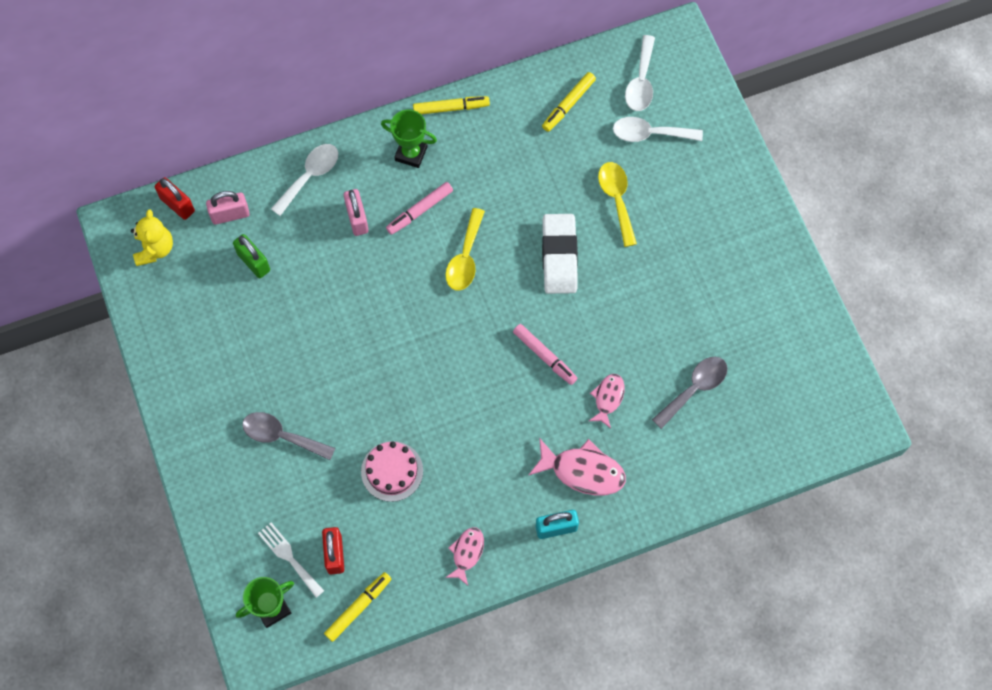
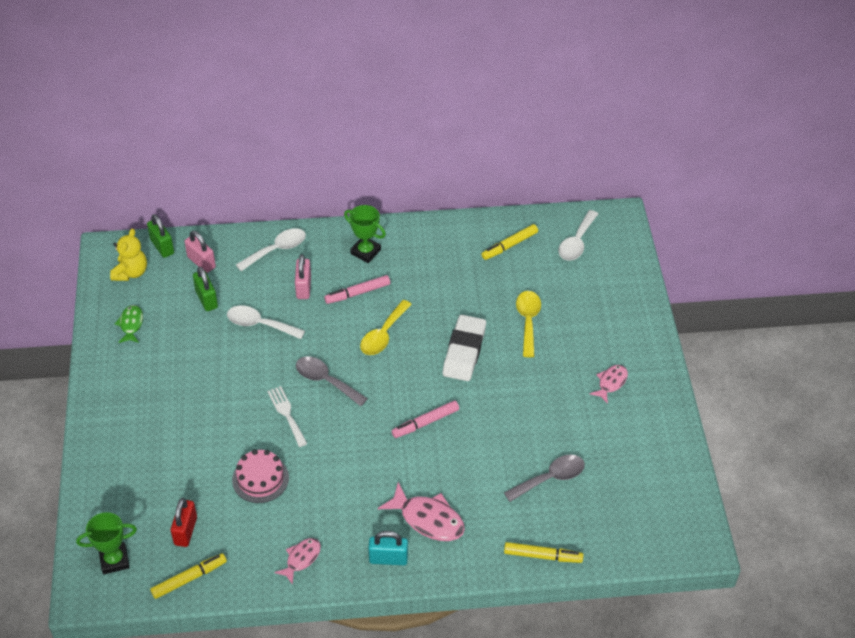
camera: 15 degrees right, 20 degrees down
red padlock [155,177,195,220] -> green padlock [147,214,174,258]
pink padlock [206,191,250,225] -> pink padlock turned 45 degrees clockwise [184,230,216,273]
grey spoon [242,412,335,460] -> grey spoon moved to [296,357,368,406]
white fork [258,523,324,598] -> white fork moved to [267,386,307,447]
yellow marker [413,96,490,114] -> yellow marker moved to [504,542,584,563]
pink marker [513,324,578,385] -> pink marker turned 90 degrees clockwise [392,400,459,438]
pink fish [589,374,625,428] -> pink fish moved to [590,365,628,404]
white spoon [613,117,703,142] -> white spoon moved to [227,305,305,339]
none -> green fish [115,305,143,343]

